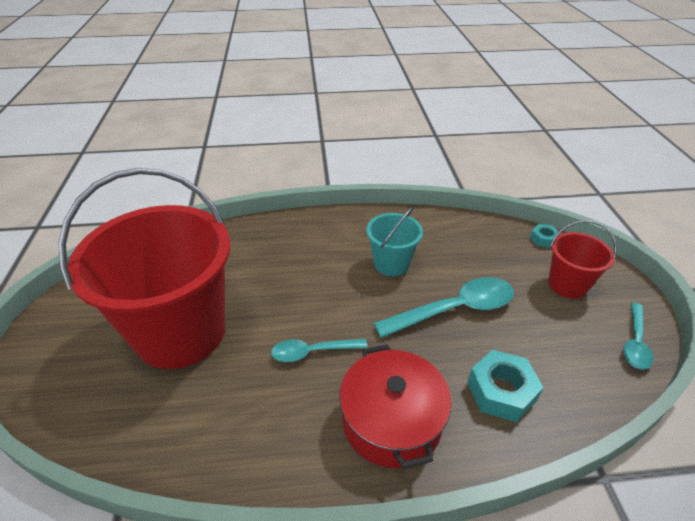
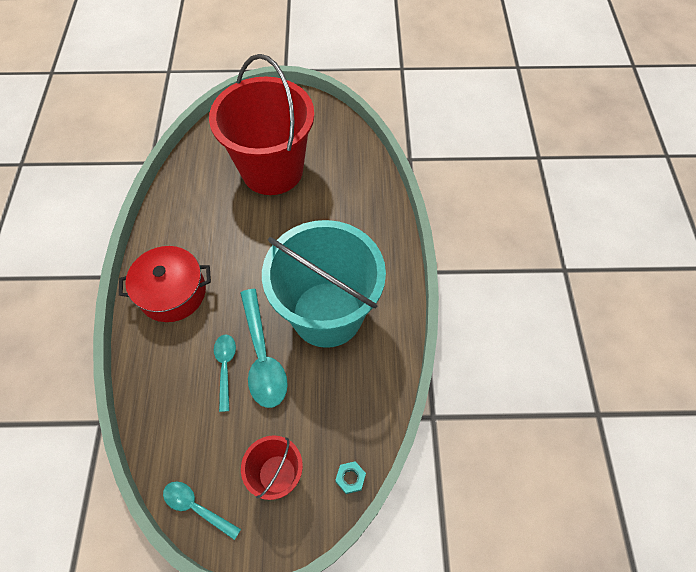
camera: 95 degrees right, 20 degrees up
turquoise spoon [271,339,368,362] -> turquoise spoon moved to [214,334,236,412]
turquoise bucket [367,206,423,276] -> turquoise bucket [262,220,386,348], size x2.15
turquoise nut [468,350,544,422] -> none

